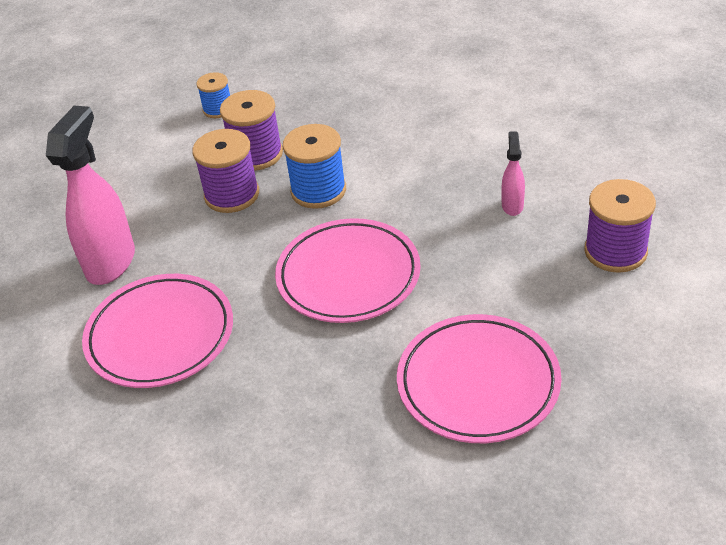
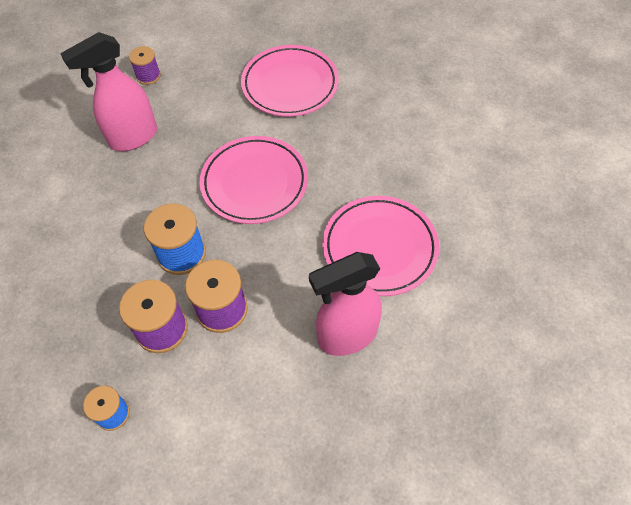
camera: 130 degrees left, 15 degrees up
pink spray bottle [501,131,525,216] -> pink spray bottle [60,32,157,151], size x2.05
purple spool [584,179,656,273] -> purple spool [129,46,161,85], size x0.61

